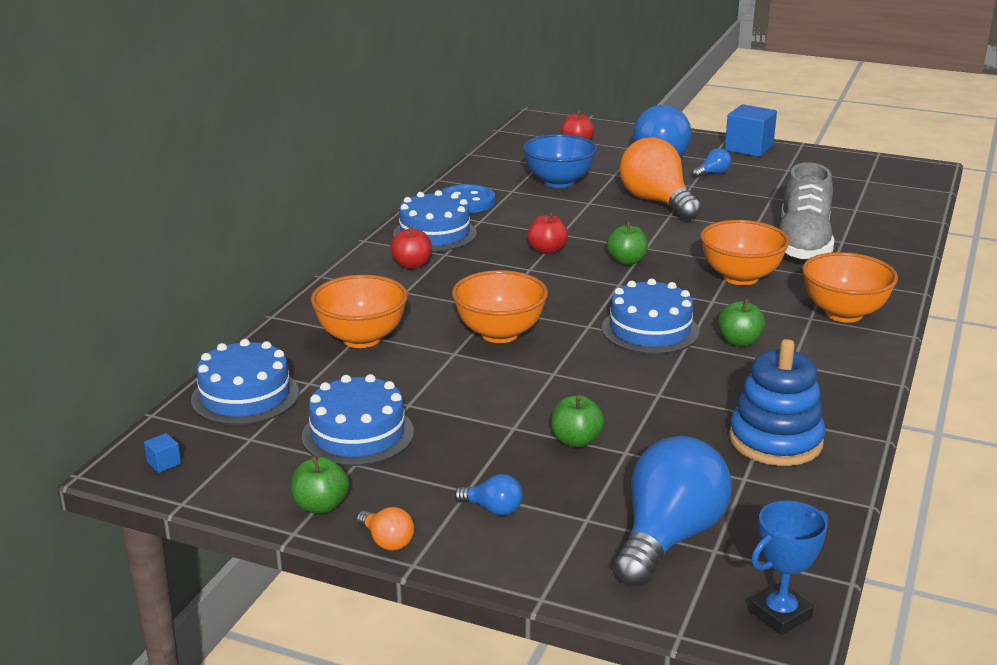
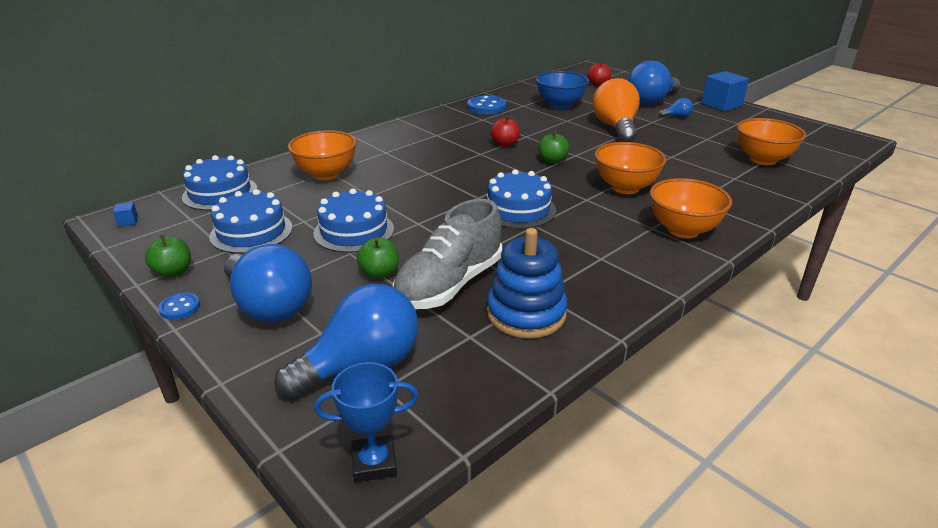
camera: 25 degrees right, 5 degrees up
orange light bulb [357,507,414,551] -> blue button [158,292,200,320]
red apple [390,225,432,269] -> none
blue cake [393,190,477,252] -> blue cake moved to [313,189,394,253]
orange bowl [452,270,548,343] -> orange bowl moved to [737,118,806,165]
blue light bulb [454,474,523,516] -> blue light bulb [224,244,312,322], size x2.34
green apple [718,299,765,347] -> none
grey shoe [779,162,834,260] -> grey shoe moved to [393,199,502,309]

